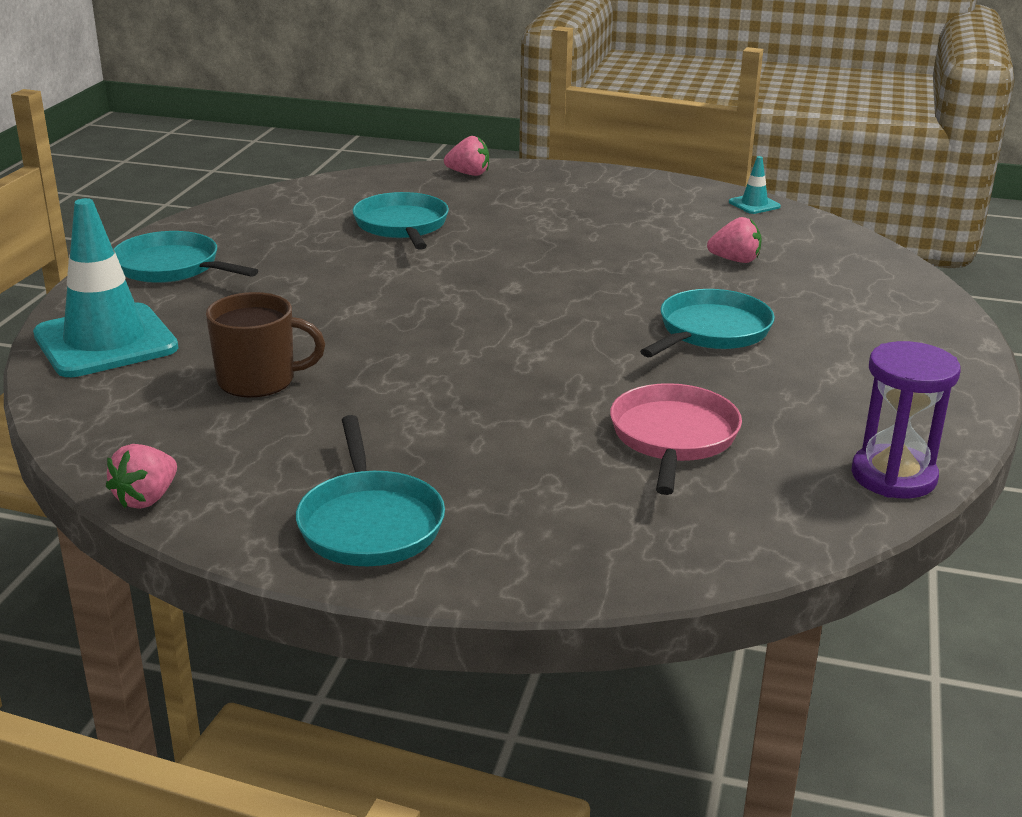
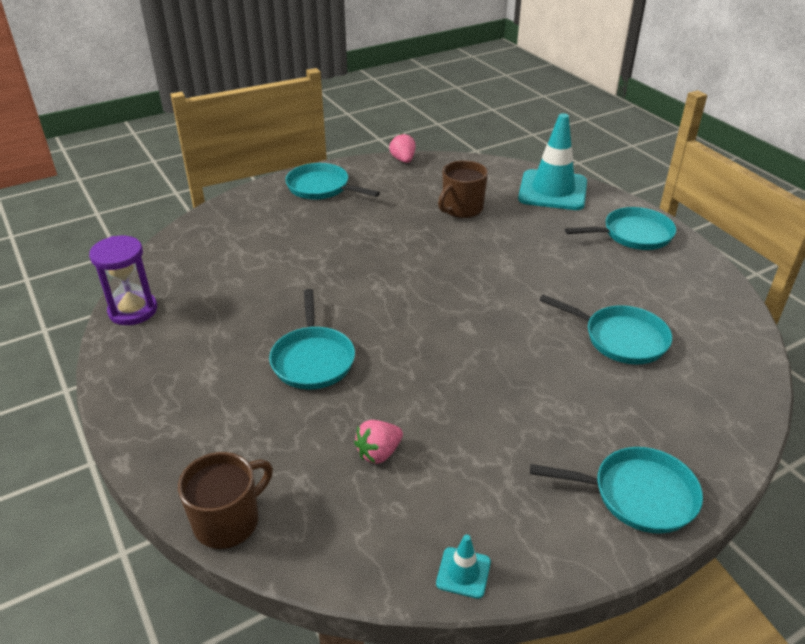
camera: 135 degrees right, 10 degrees up
pink strawberry [444,136,489,176] -> none
pink pan [610,383,742,495] -> none
none -> brown mug [178,452,273,549]
none -> turquoise pan [530,447,703,534]

